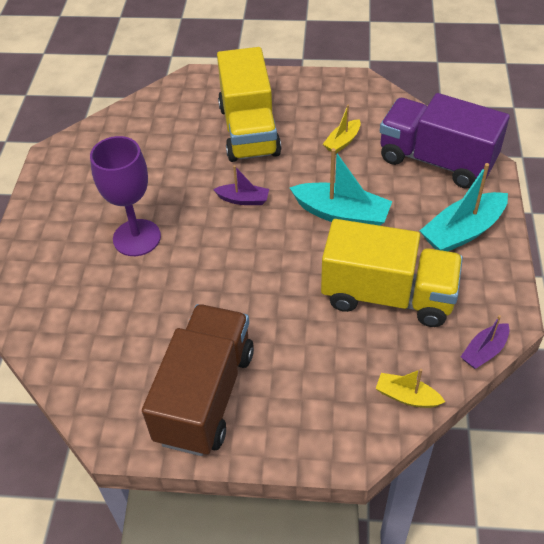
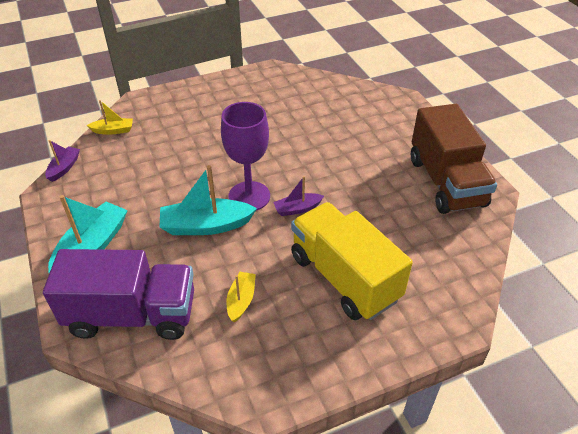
camera: 150 degrees right, 5 degrees down
purple goblet [90,136,161,256] -> purple goblet moved to [221,102,270,211]
brown truck [142,304,254,456] -> brown truck moved to [411,104,497,214]
yellow truck [321,219,463,327] -> none

